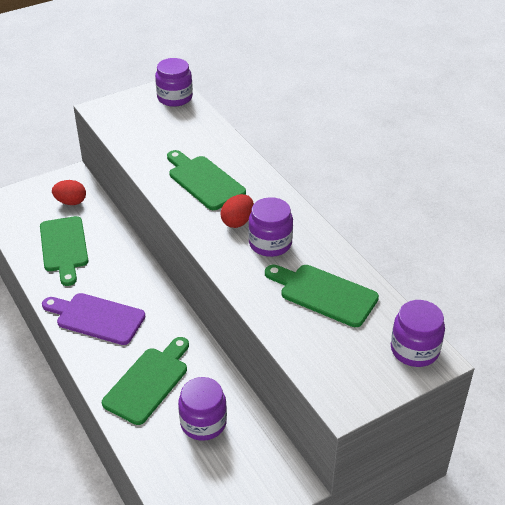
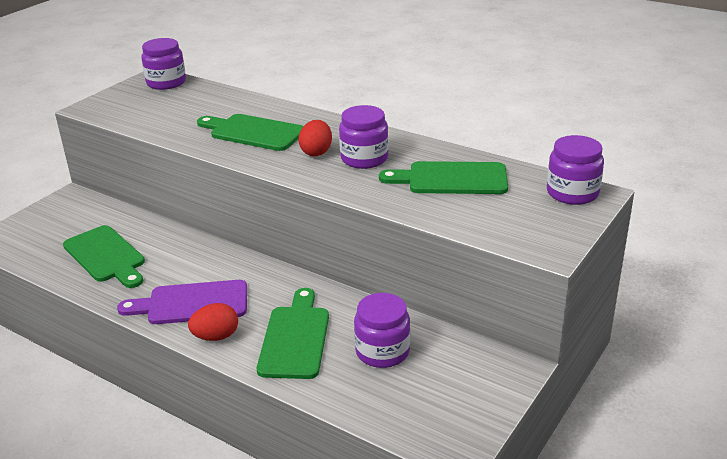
camera: 25 degrees left, 10 degrees down
red egg [52,180,86,205] -> red egg moved to [188,303,238,341]

